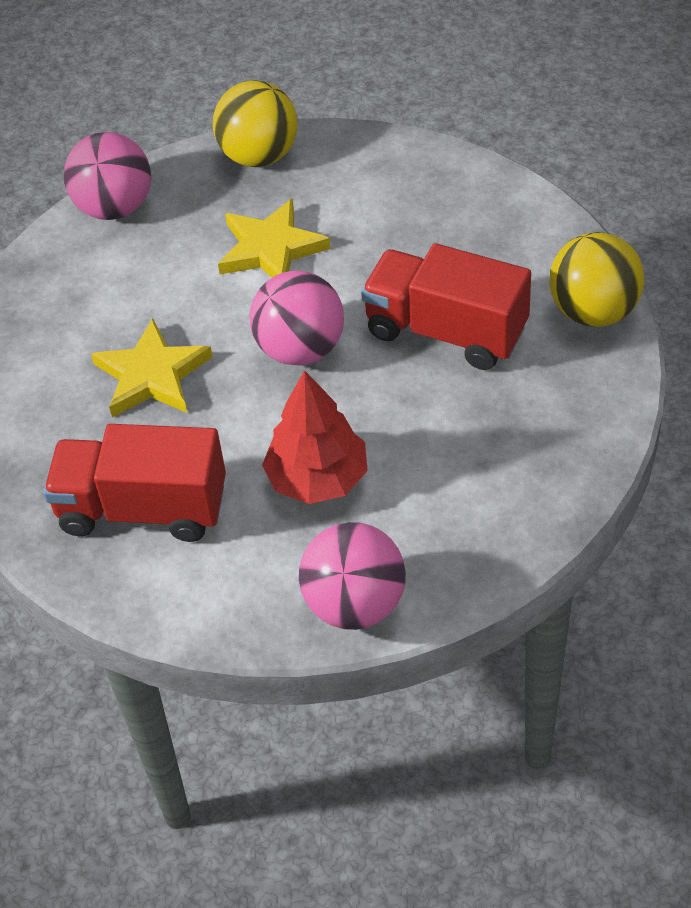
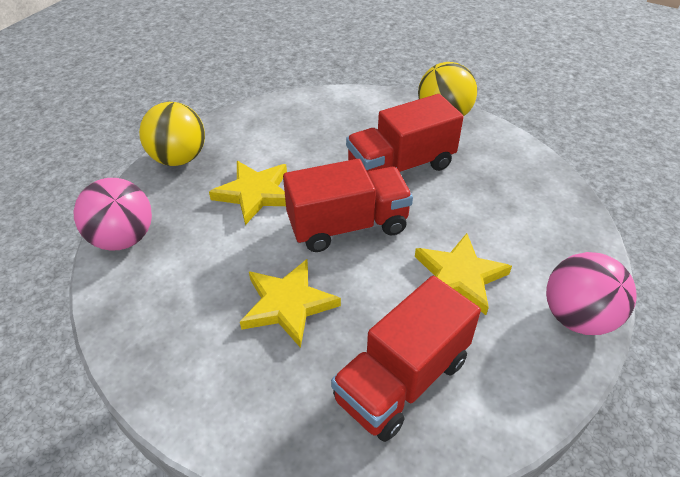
camera: 55 degrees left, 5 degrees down
pink ball [249,271,344,366] -> red truck [283,159,413,252]
red tree [262,370,368,504] -> yellow star [415,233,512,315]

